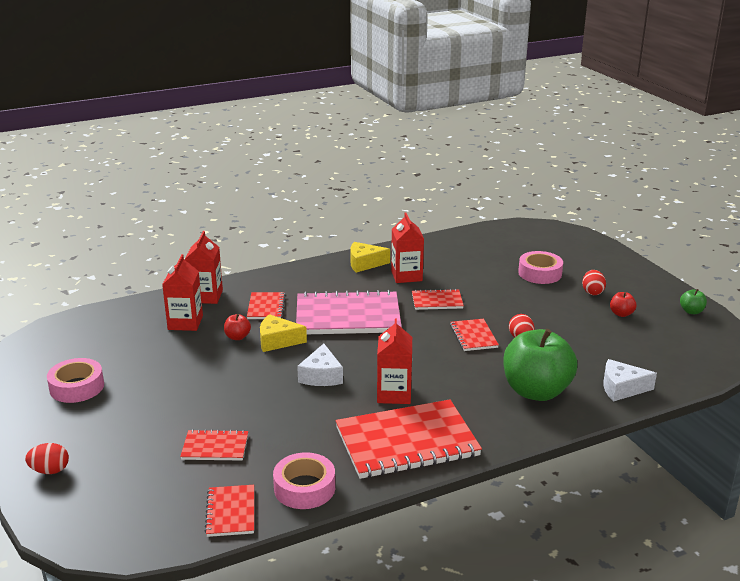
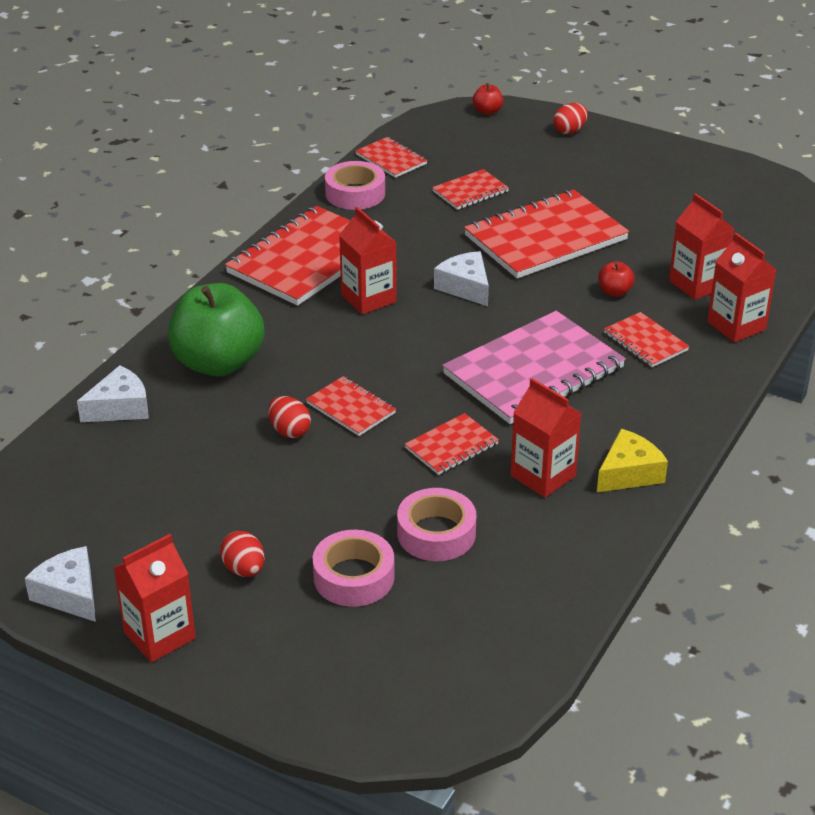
camera: 145 degrees right, 10 degrees up
pink tape [47,358,104,403] -> pink tape moved to [397,488,476,561]
yellow cheese [260,314,307,352] -> none
red apple [610,292,637,317] -> red apple moved to [473,83,503,115]
green apple [680,289,707,314] -> white cheese [25,546,96,622]
none -> red carton [114,534,196,663]
none -> red notebook [464,190,629,279]

